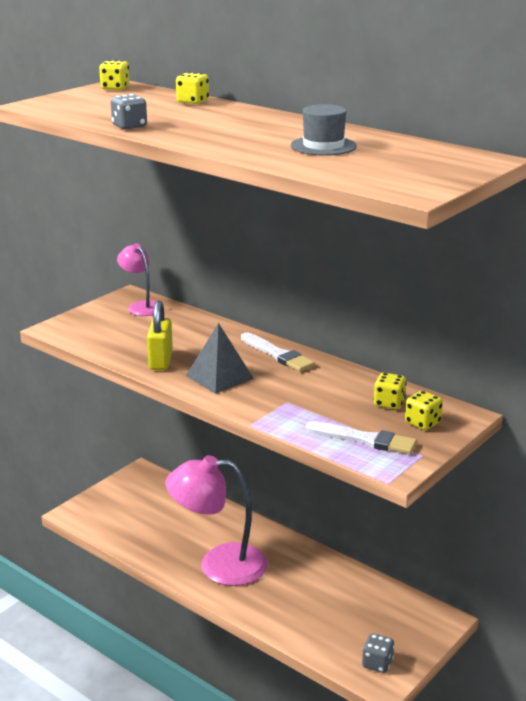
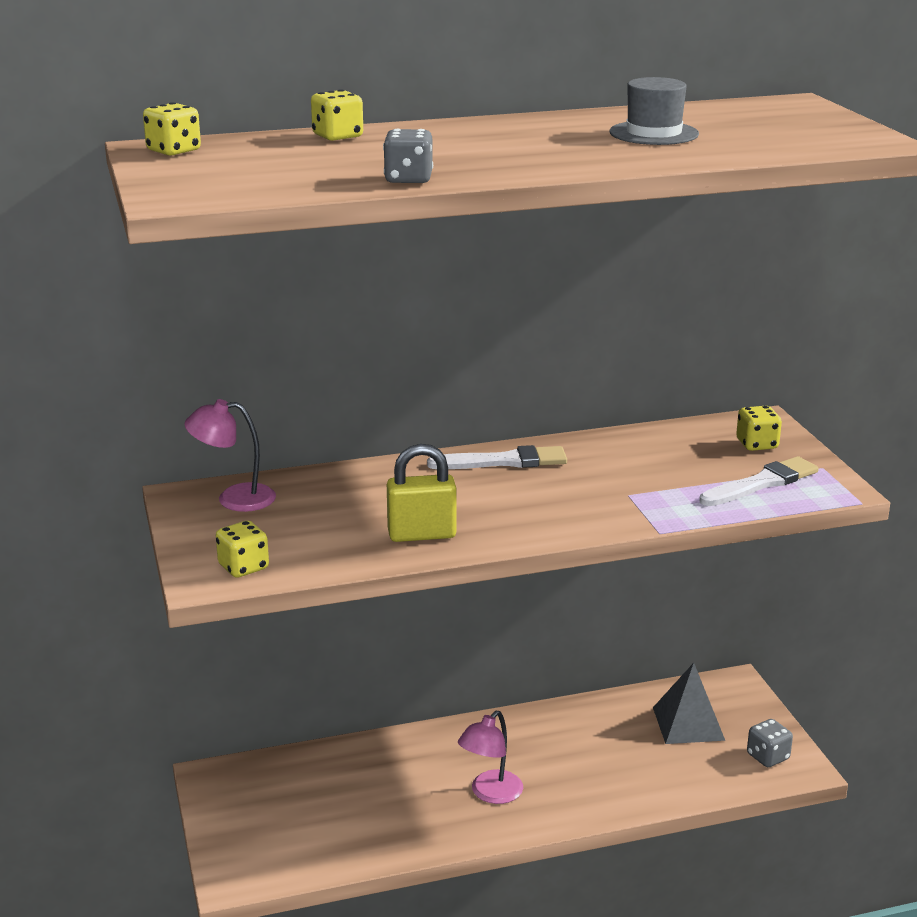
camera: 55 degrees left, 0 degrees up
yellow padlock [147,301,173,370] -> yellow padlock turned 45 degrees counterclockwise [387,444,457,542]
pink lamp [165,455,268,586] -> pink lamp [458,711,523,804], size x0.53
grey pyramid [186,323,254,394] -> grey pyramid moved to [653,663,725,744]
yellow dice [373,373,407,409] -> yellow dice moved to [216,521,269,578]

